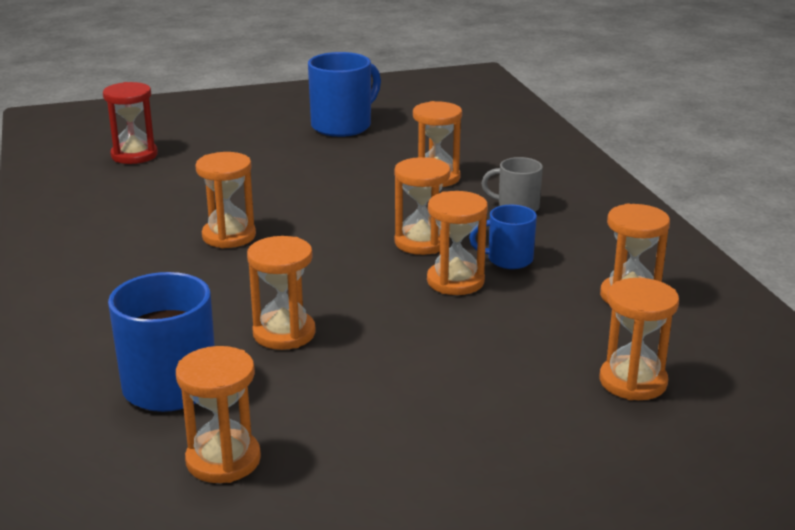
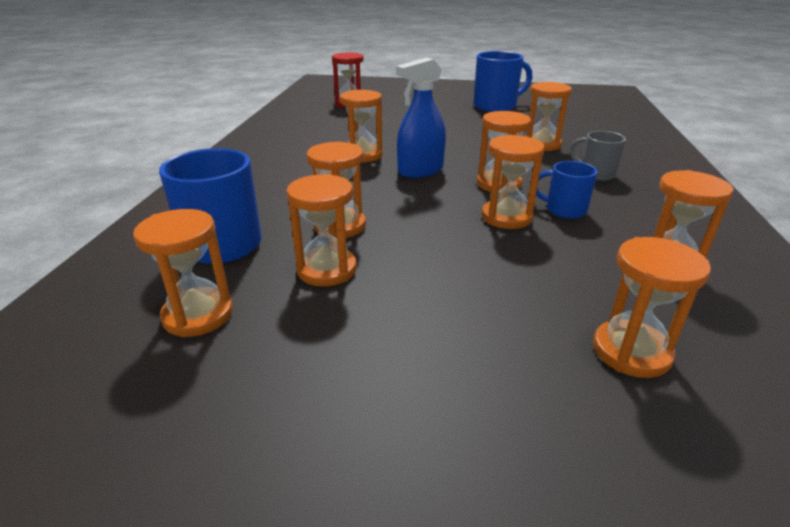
camera: 25 degrees right, 5 degrees up
none -> orange hourglass [287,174,357,286]
none -> blue spray bottle [396,58,446,178]

